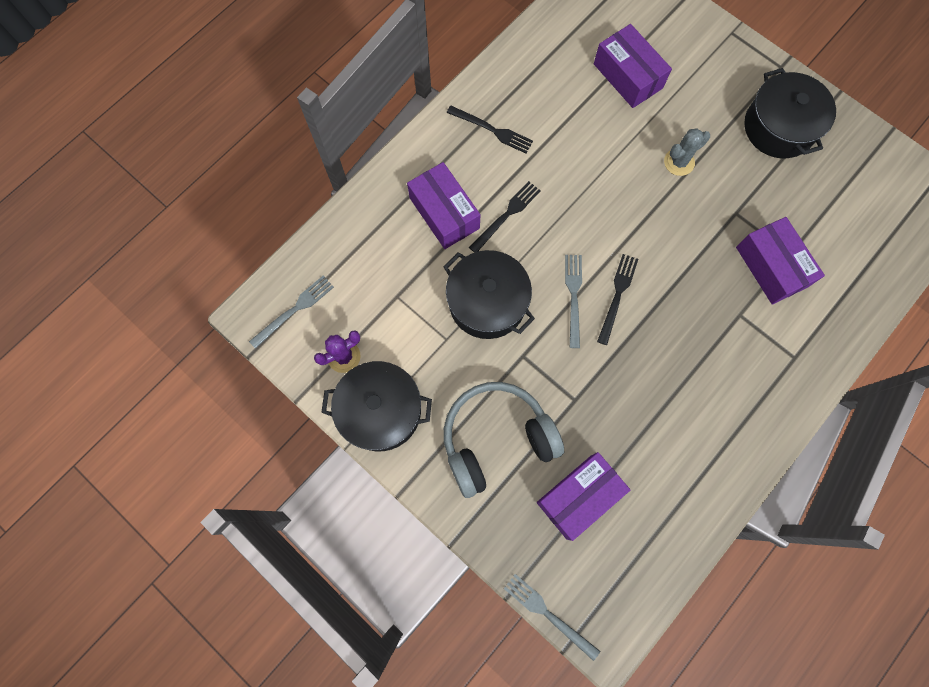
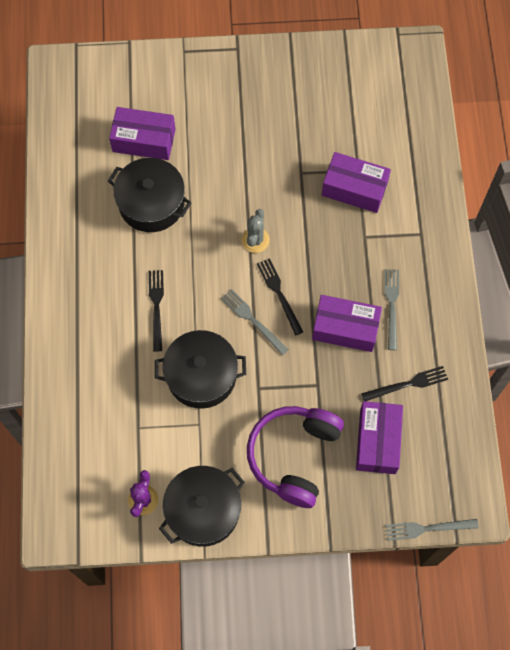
camera: 45 degrees left, 5 degrees down
grey fork [249,276,334,349] -> grey fork moved to [384,269,399,350]
purple box [407,162,481,249] -> purple box moved to [312,295,382,352]
grey headphones [444,382,564,498] -> purple headphones [247,406,344,508]
black fork [447,105,533,153] -> black fork moved to [361,366,448,401]
grey cactus [664,128,710,176] -> grey cactus moved to [241,209,270,253]
black pot [745,68,836,158] -> black pot moved to [108,158,192,232]

